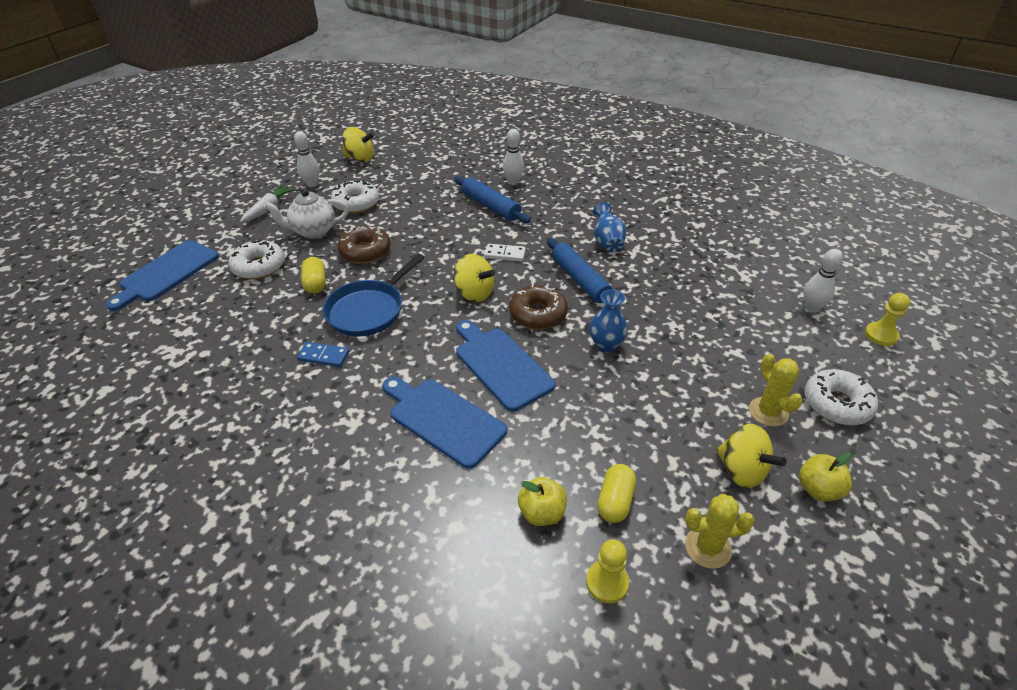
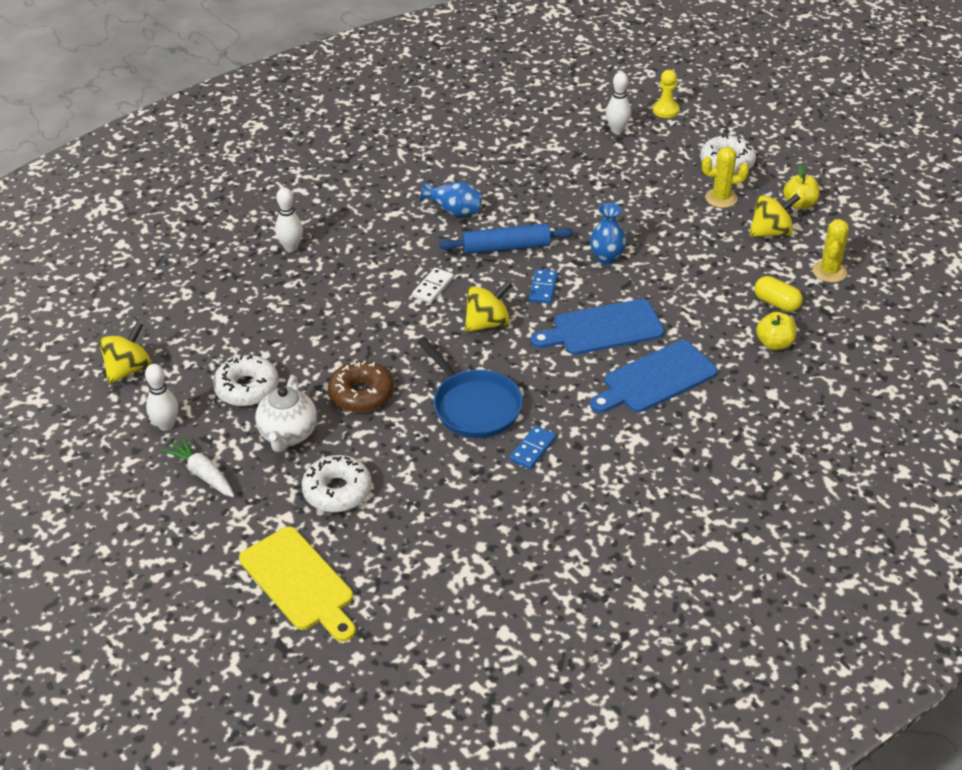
camera: 70 degrees left, 0 degrees up
blue cutting board [106,240,219,311] -> yellow cutting board [239,526,356,642]
yellow capsule [301,257,326,294] -> none
blue rolling pin [454,176,531,223] -> none
brown donut [509,284,568,330] -> blue domino [529,269,558,304]
yellow pawn [586,539,629,604] -> none

